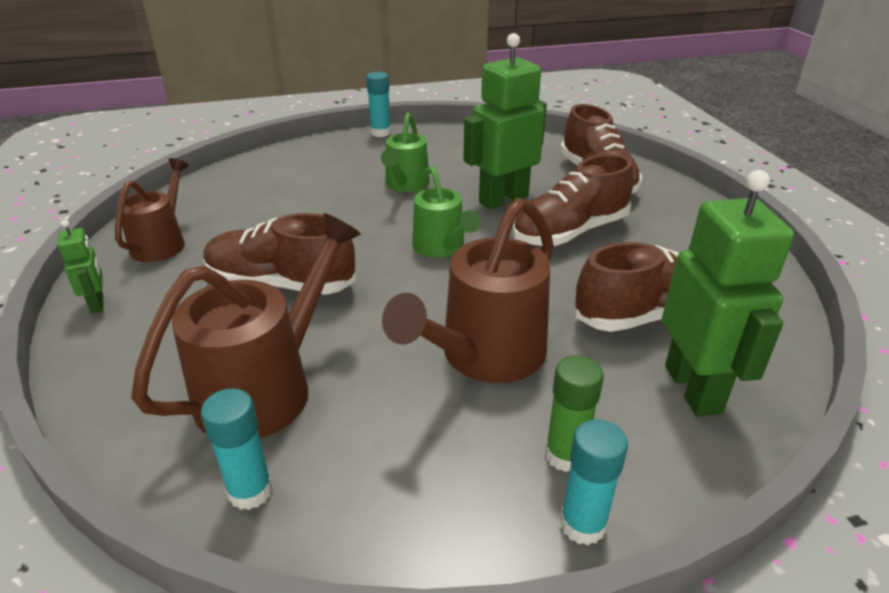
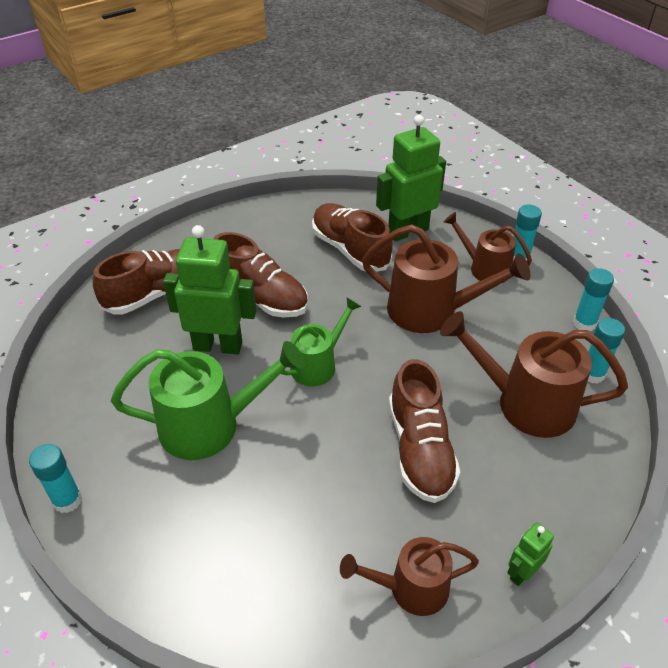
camera: 110 degrees left, 10 degrees up
green watering can [381,113,430,192] -> green watering can [111,341,305,460], size x1.60
green robot [463,33,547,209] -> green robot turned 150 degrees clockwise [163,225,257,354]
green glue stick [545,355,604,472] -> brown watering can [444,212,532,283]
none -> turquoise glue stick [573,268,614,331]

